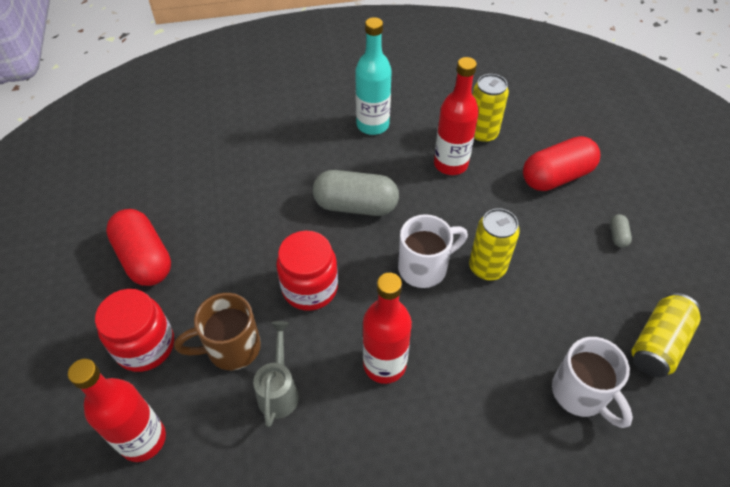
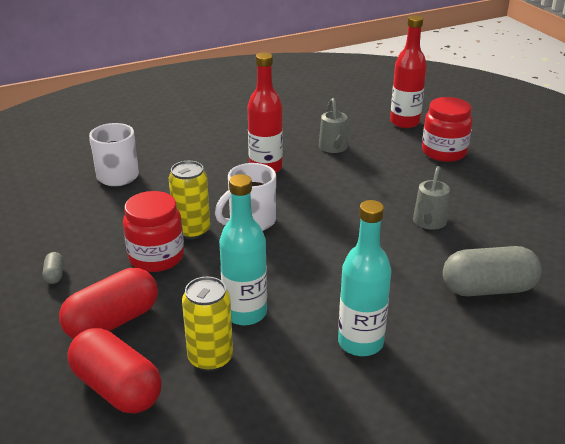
camera: 165 degrees right, 20 degrees down
red capsule [106,209,171,286] -> red capsule moved to [67,328,162,414]
brown mug [174,293,261,370] -> none
red jar [276,231,338,311] -> red jar moved to [123,191,184,272]
grey capsule [313,170,399,216] -> grey capsule moved to [443,246,542,296]
red bottle [434,57,479,175] -> turquoise bottle [219,174,267,326]
yellow can [631,293,701,378] -> none
none -> grey watering can [413,166,450,230]

